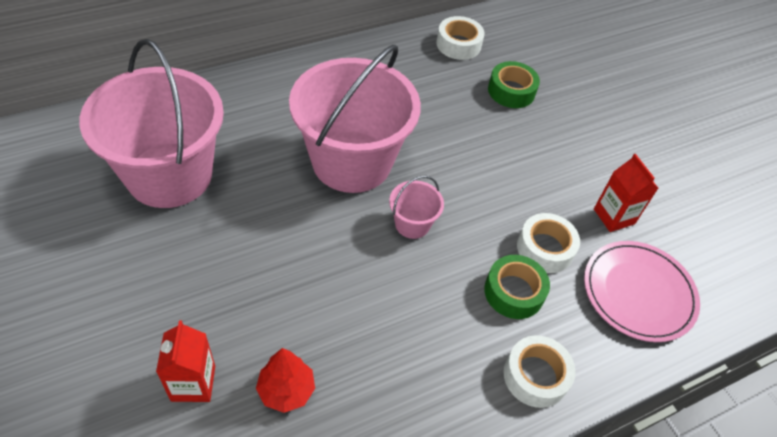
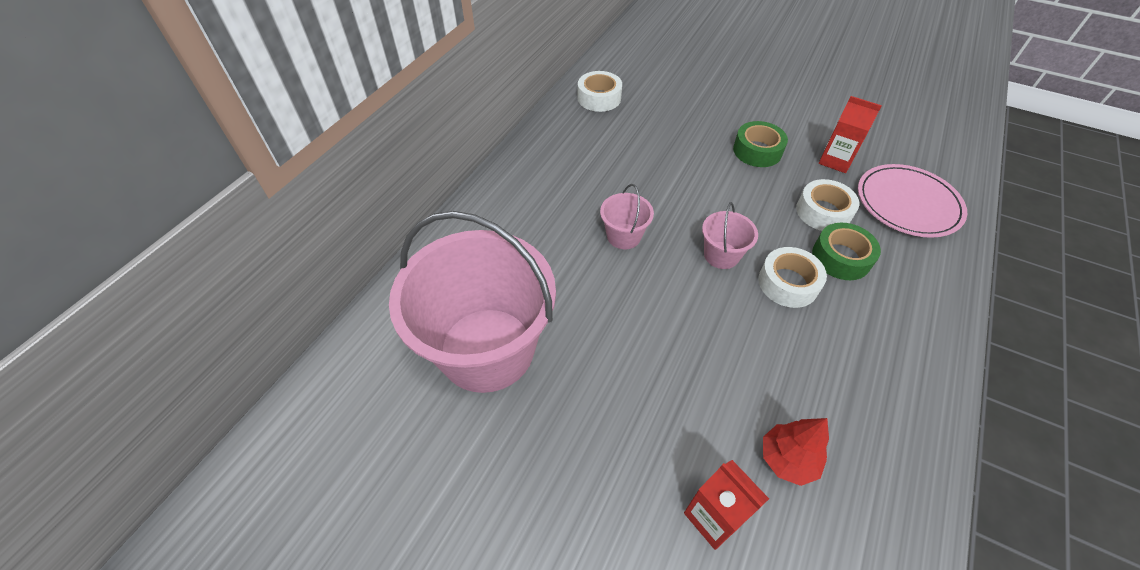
camera: 30 degrees left, 0 degrees up
pink bucket [289,45,421,193] -> pink bucket [600,184,654,249], size x0.42
green tape [488,61,540,108] -> green tape moved to [733,121,788,167]
white tape [504,335,576,408] -> white tape moved to [758,247,827,308]

